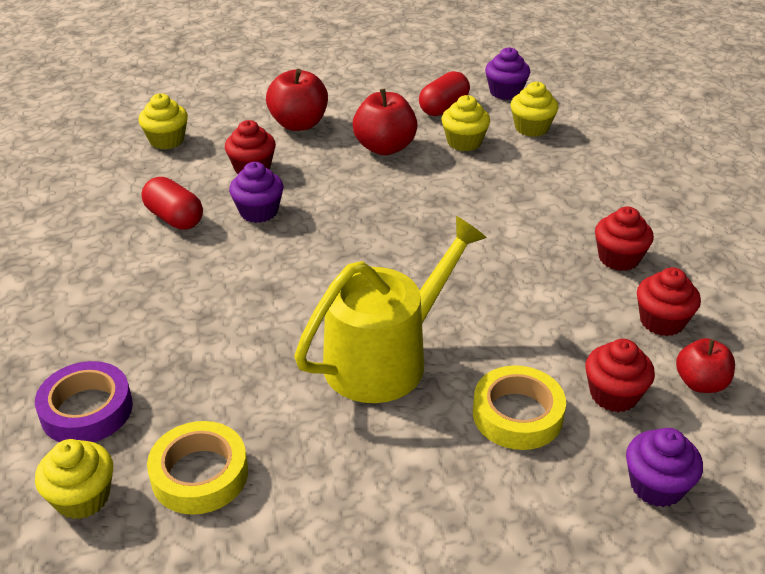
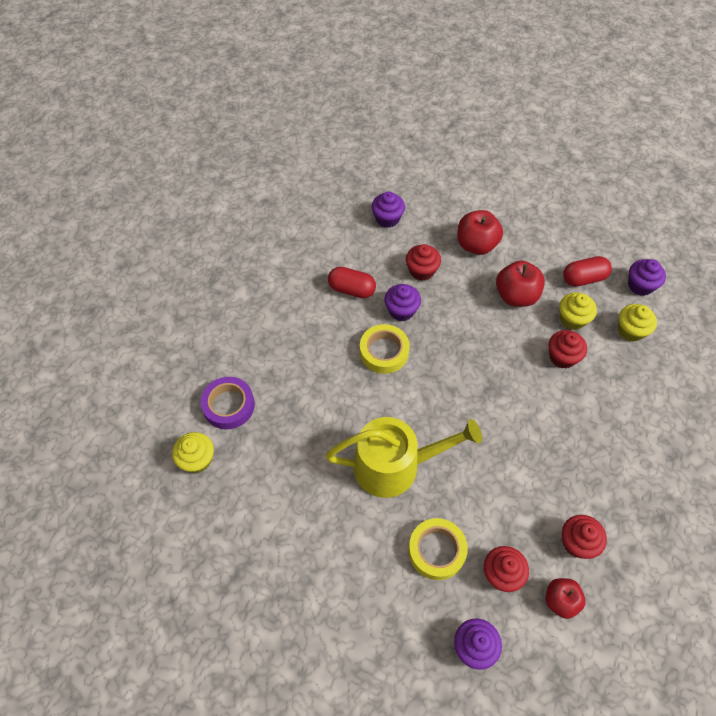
camera: 35 degrees right, 20 degrees up
yellow cupcake [138,93,188,150] -> purple cupcake [372,191,405,228]
red capsule [142,177,203,230] -> red capsule turned 60 degrees counterclockwise [328,267,376,298]
yellow tape [147,421,248,515] -> yellow tape moved to [360,324,410,374]
red cupcake [595,206,654,271] -> red cupcake moved to [549,330,587,369]

